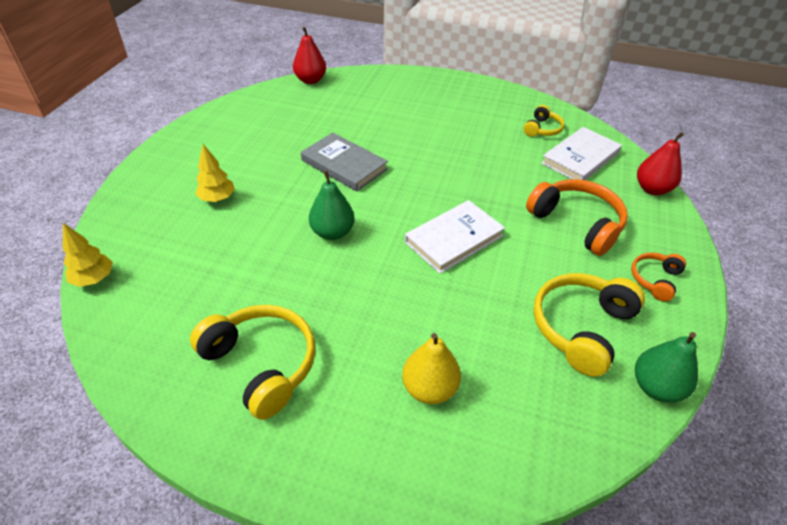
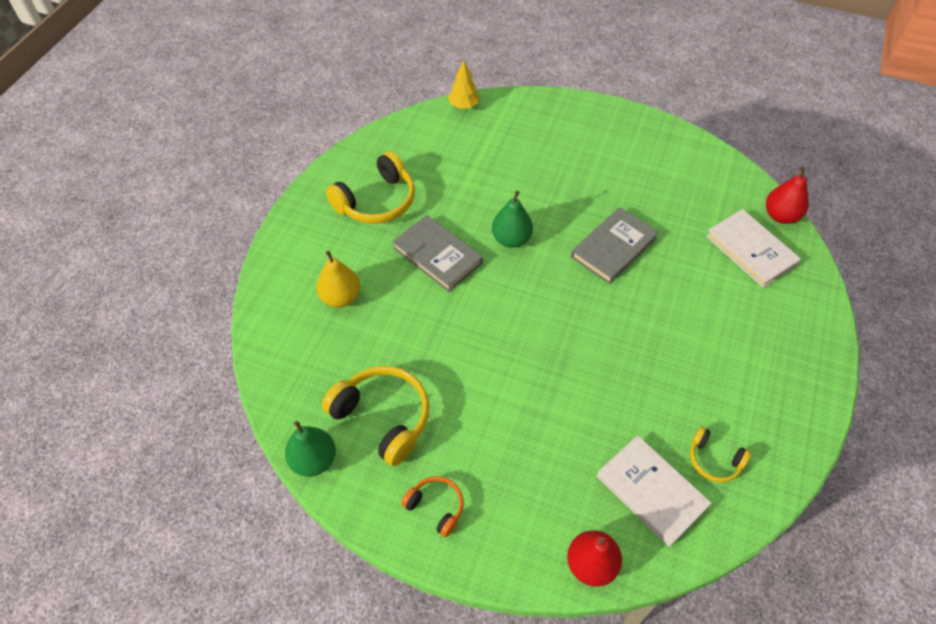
camera: 95 degrees right, 10 degrees up
yellow tree [196,144,235,202] -> none
white book [405,200,505,274] -> white book moved to [706,209,801,288]
orange headphones [526,179,628,256] -> none
none -> grey book [392,215,483,292]

